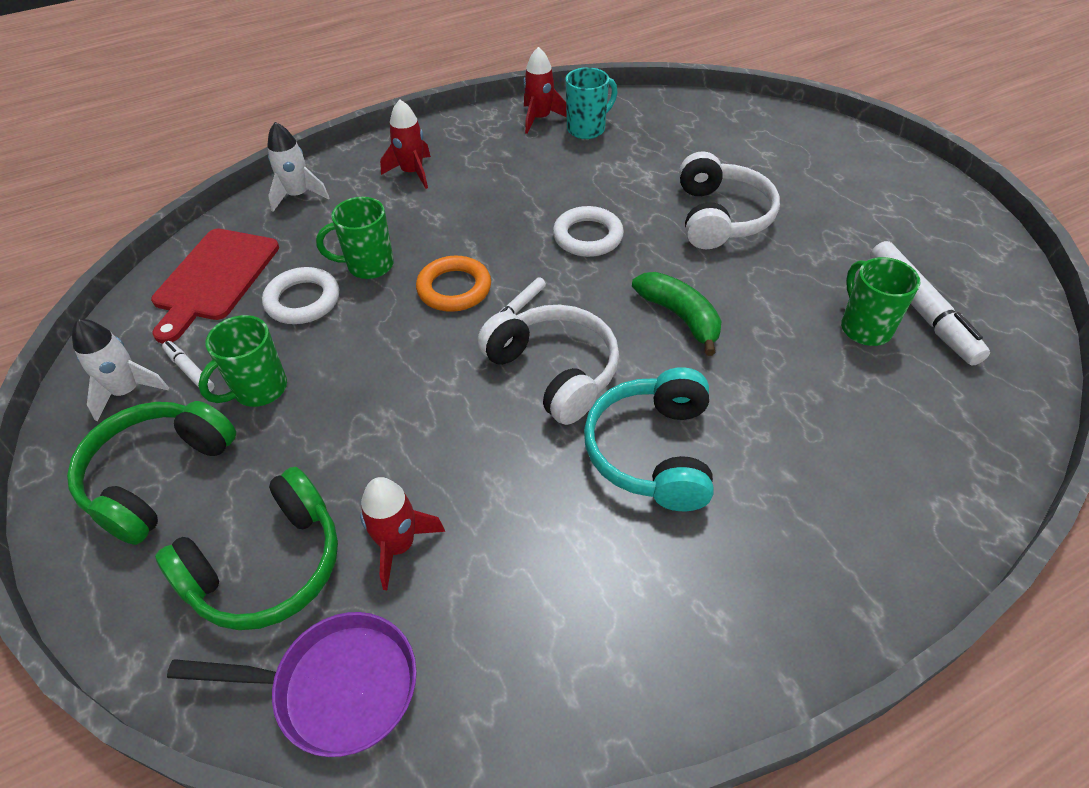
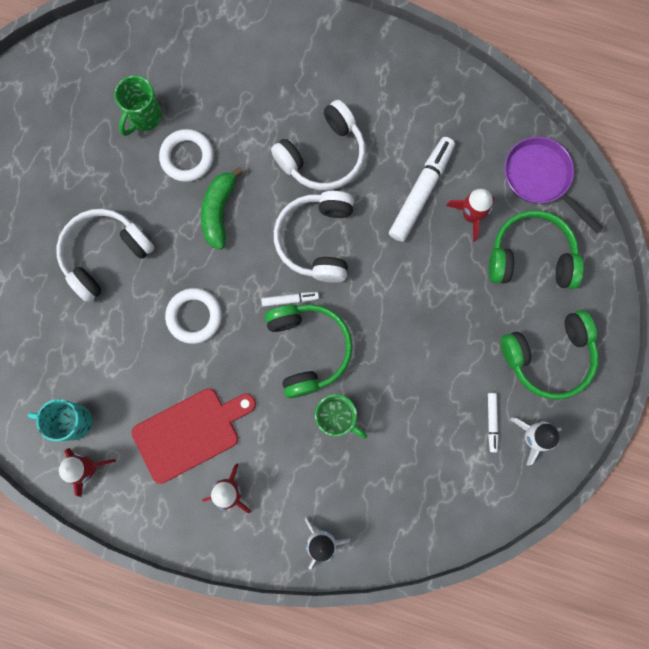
camera: 135 degrees left, 30 degrees up
red cutting board [151,229,279,344] -> red cutting board moved to [132,388,256,484]
green mug [198,315,287,407] -> none
white ring [262,267,339,324] -> white ring moved to [159,129,214,182]
orange ring [416,256,491,312] -> green headphones [265,304,353,398]
turquoise headphones [584,367,714,511] -> white headphones [271,100,365,190]
white marker [870,241,990,366] -> white marker moved to [389,137,455,242]

